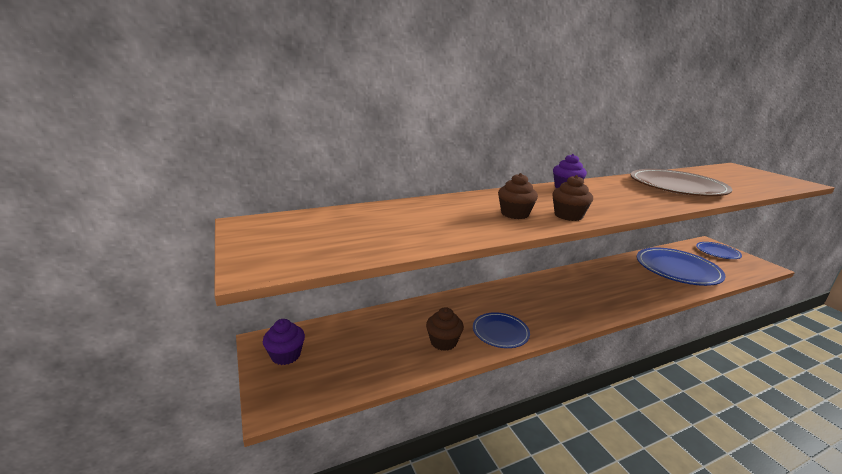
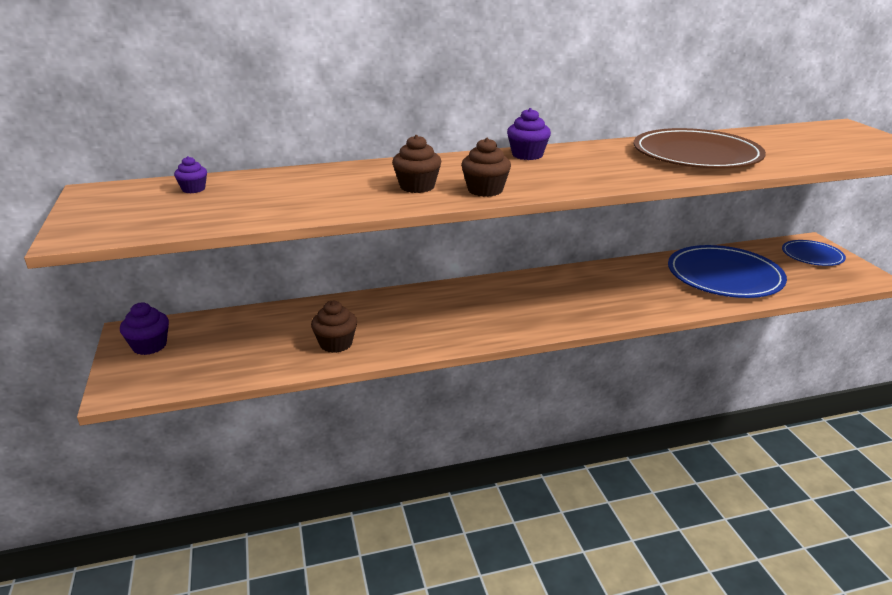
camera: 10 degrees right, 5 degrees up
blue plate [473,312,530,348] -> none
none -> purple cupcake [174,156,207,193]

